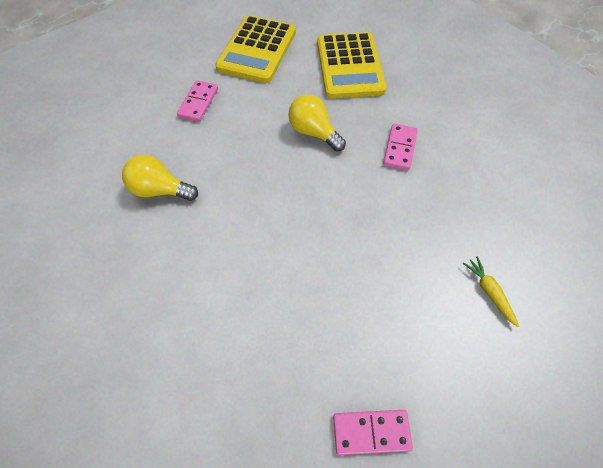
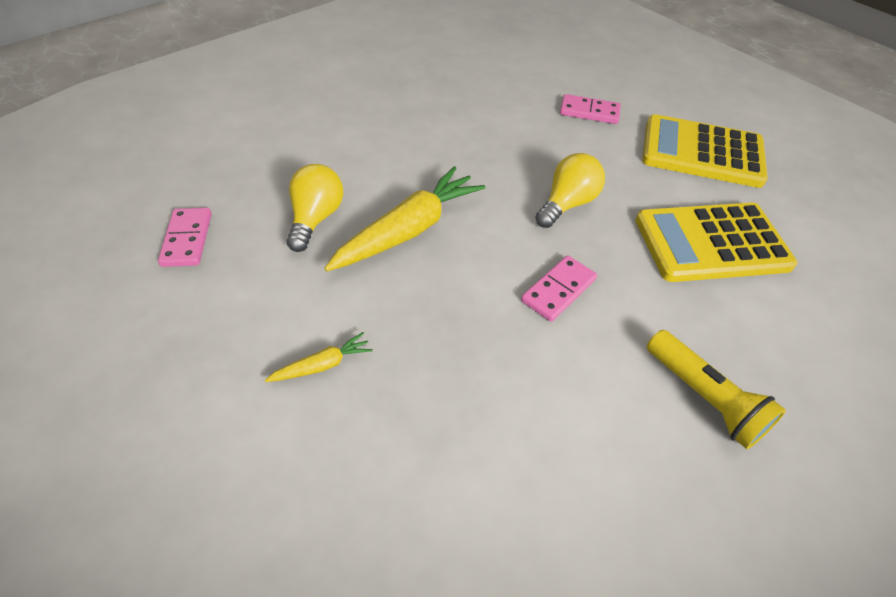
camera: 85 degrees right, 10 degrees down
yellow light bulb [122,155,198,201] -> yellow light bulb moved to [287,164,343,252]
pink domino [383,123,418,170] -> pink domino turned 60 degrees counterclockwise [521,256,597,322]
none -> yellow carrot [324,166,485,271]
none -> yellow flashlight [647,330,786,449]

